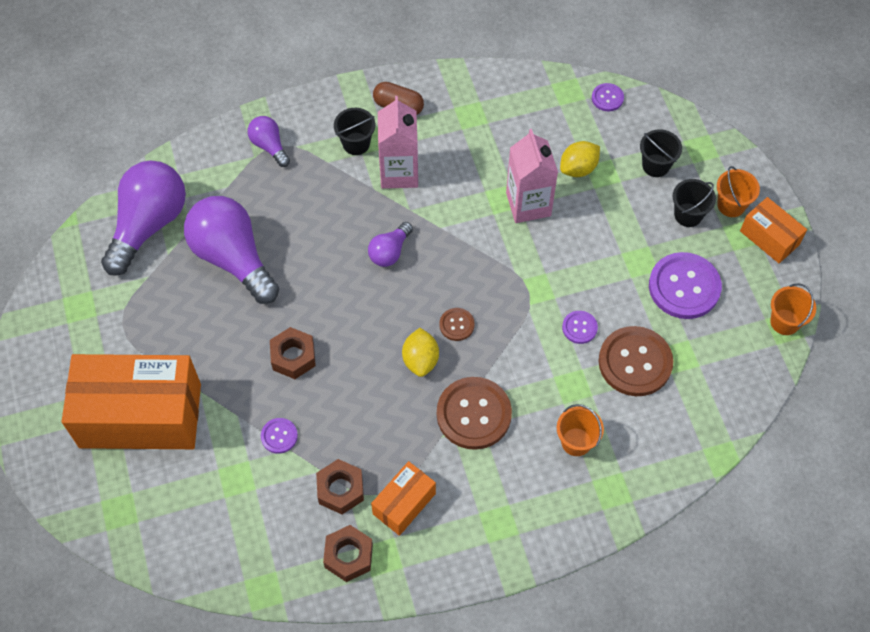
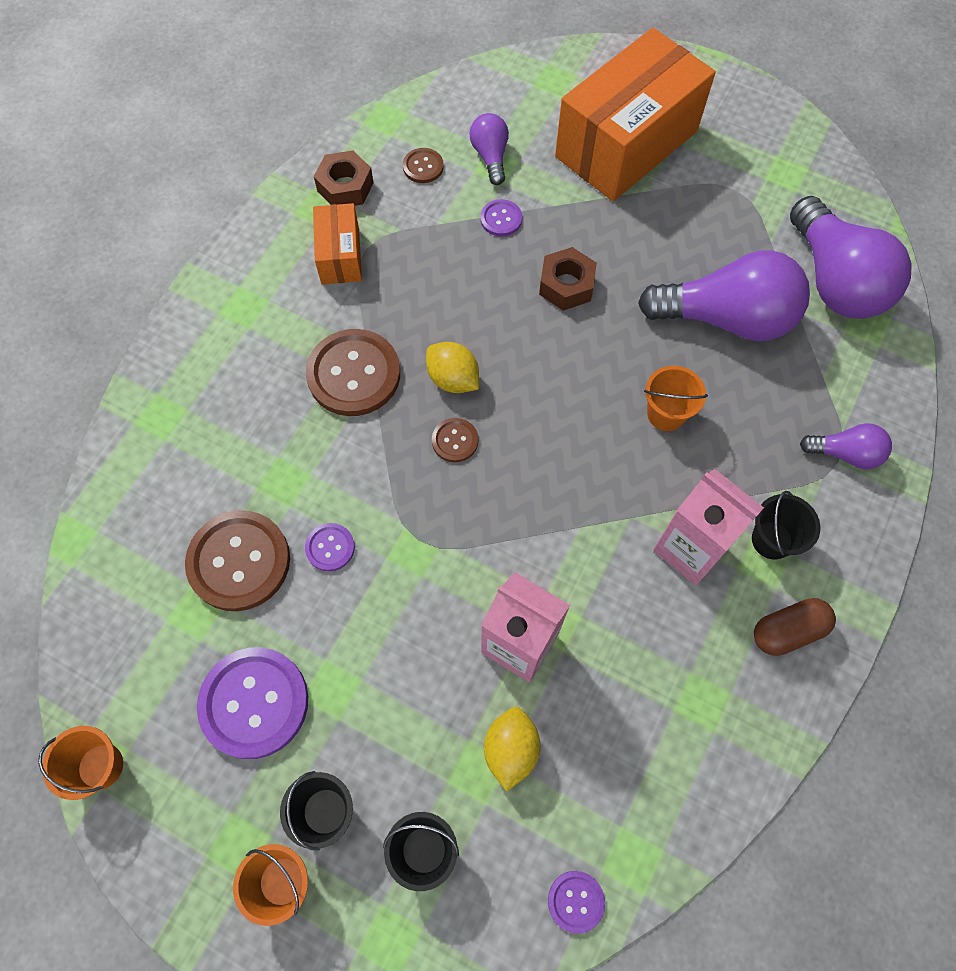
camera: 135 degrees right, 5 degrees up
brown nut [316,459,364,515] -> none
purple light bulb [368,222,413,267] -> purple light bulb moved to [469,113,509,185]
orange bucket [557,404,604,456] -> orange bucket moved to [644,366,708,431]
orange box [740,197,807,263] -> none
none -> brown button [403,148,444,183]

